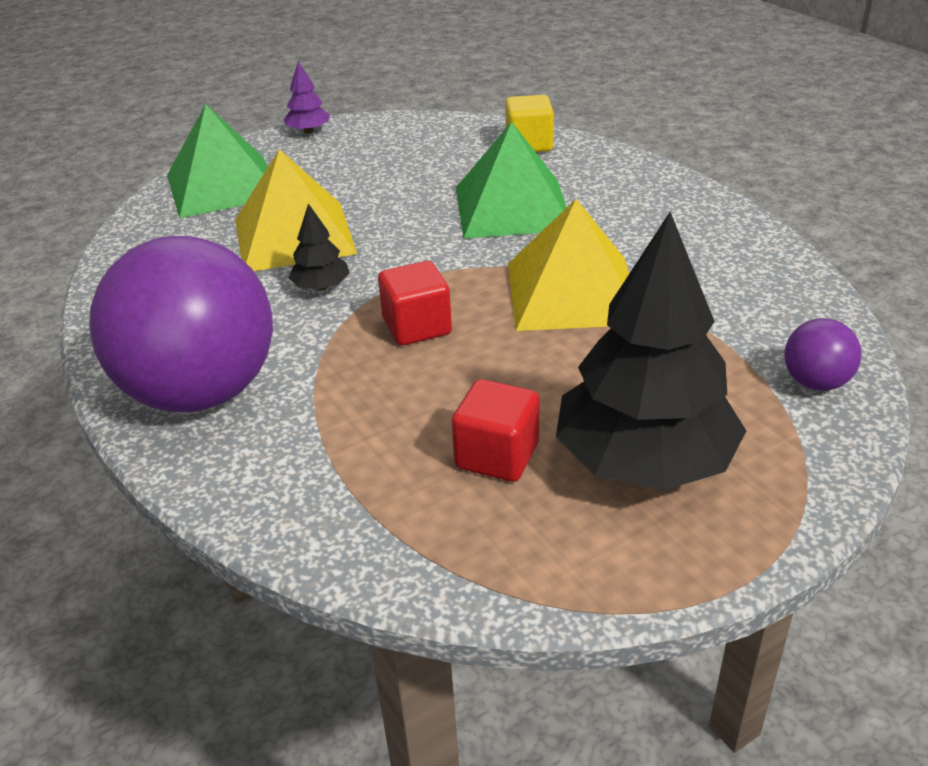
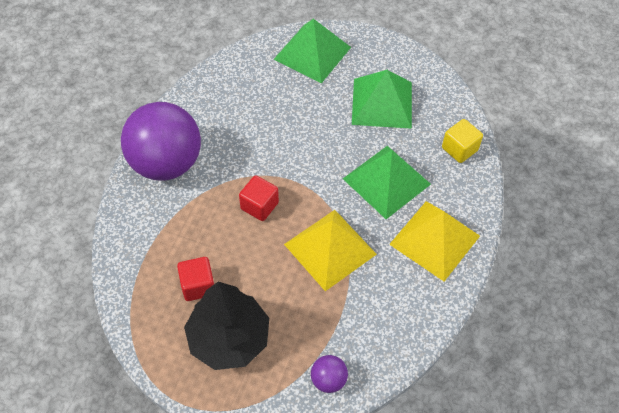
camera: 50 degrees right, 20 degrees up
yellow pyramid [235,149,357,271] -> yellow pyramid moved to [389,201,480,281]
purple tree [284,61,330,134] -> none
black tree [289,203,350,291] -> none
none -> green pyramid [352,70,412,129]

